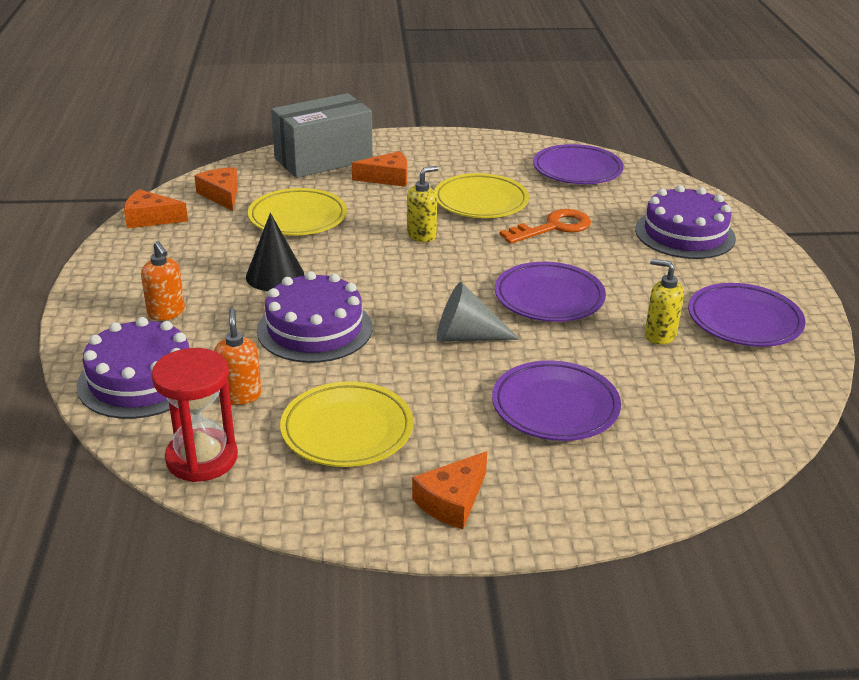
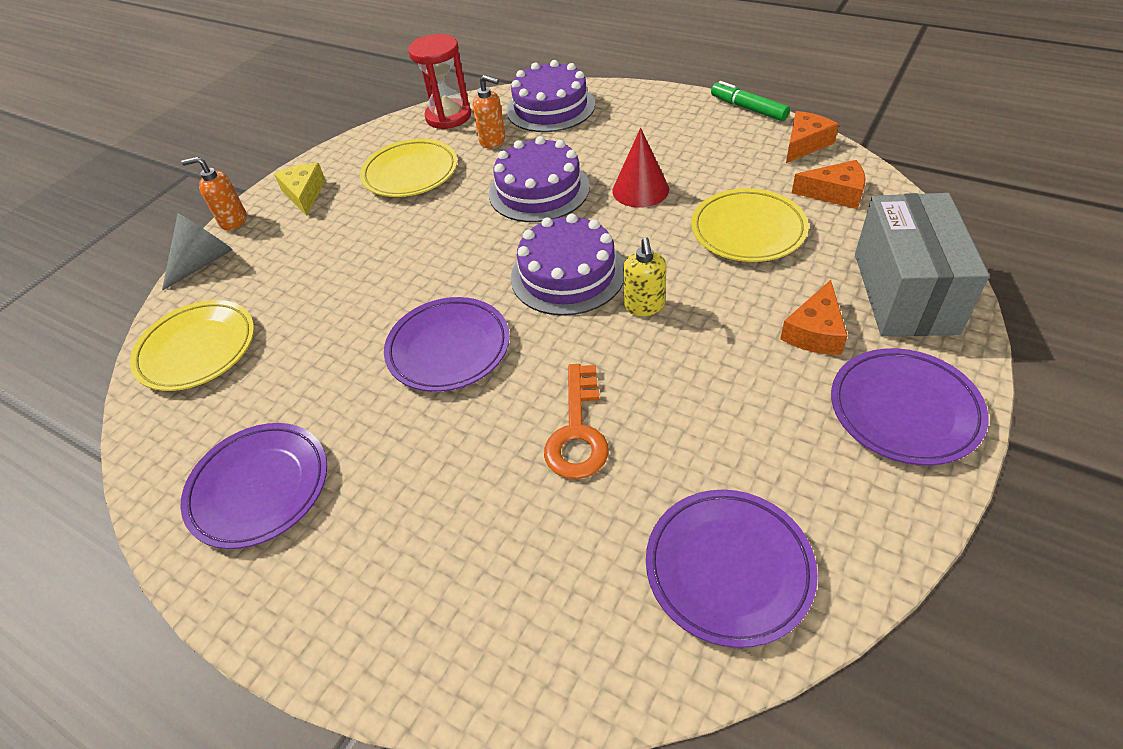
camera: 130 degrees right, 15 degrees up
orange soap dispenser [141,241,185,321] -> orange soap dispenser moved to [181,157,247,231]
black cone [246,213,304,291] -> red cone [612,128,669,208]
orange cheese [412,451,487,529] -> yellow cheese [274,163,326,216]
yellow plate [434,173,529,218] -> yellow plate moved to [130,300,254,391]
grey cone [437,282,520,342] -> grey cone moved to [162,213,233,291]
purple plate [492,360,621,441] -> purple plate moved to [831,348,989,465]
purple cake [635,185,736,259] -> purple cake moved to [511,214,624,316]
yellow soap dispenser [645,259,684,345] -> none
none -> green marker [711,81,790,121]

